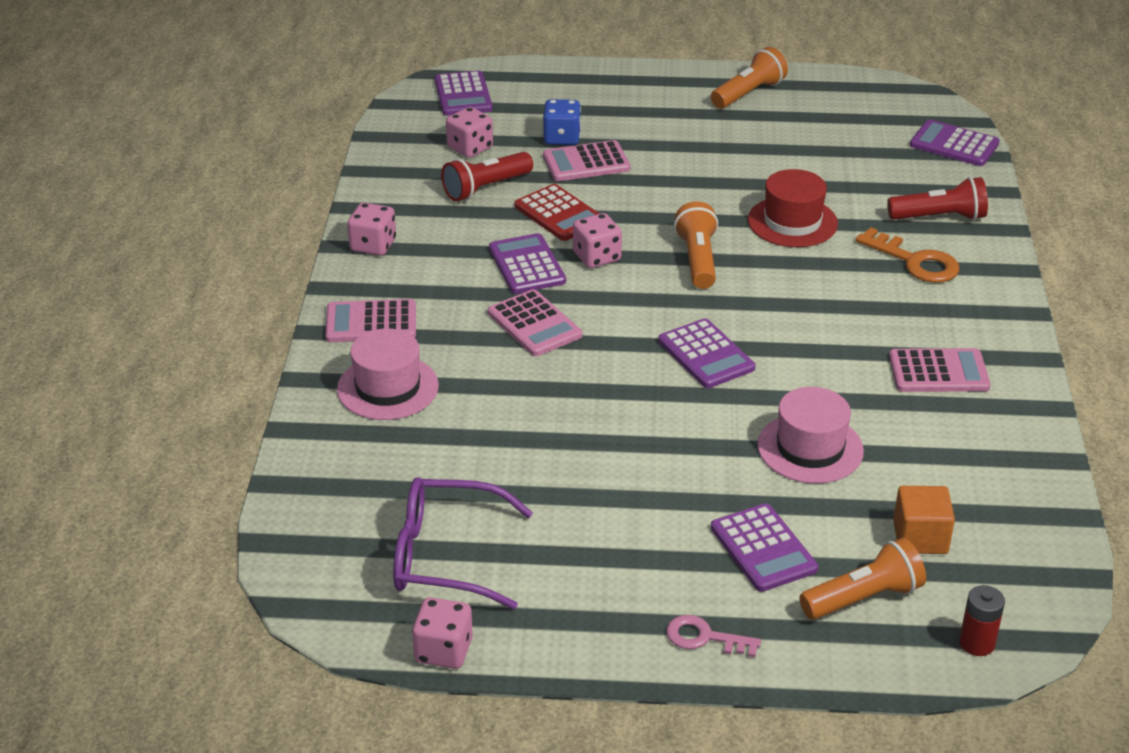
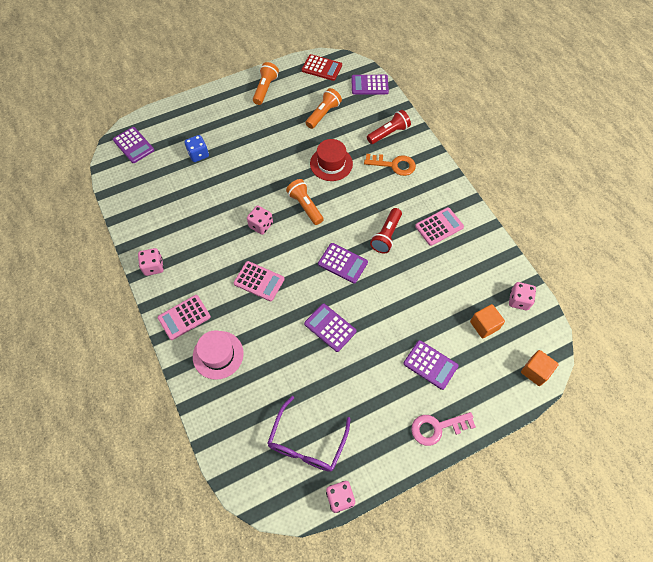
camera: 30 degrees left, 25 degrees up
purple glasses [393,477,533,609] -> purple glasses turned 45 degrees counterclockwise [267,396,351,472]
red flashlight [441,152,533,201] -> red flashlight moved to [370,208,402,253]
pink dice [446,107,493,158] -> pink dice moved to [509,282,536,310]
purple calculator [489,233,566,294] -> purple calculator moved to [304,304,357,352]
red calculator [515,184,600,241] -> red calculator moved to [302,54,342,81]
pink calculator [543,140,630,181] -> none
pink key [667,615,761,657] -> pink key [411,412,476,446], size x1.51
pink hat [757,387,864,483] -> none
orange flashlight [799,538,926,620] -> orange flashlight moved to [305,88,342,129]
red battery [959,585,1005,656] -> orange cube [521,350,559,386]

